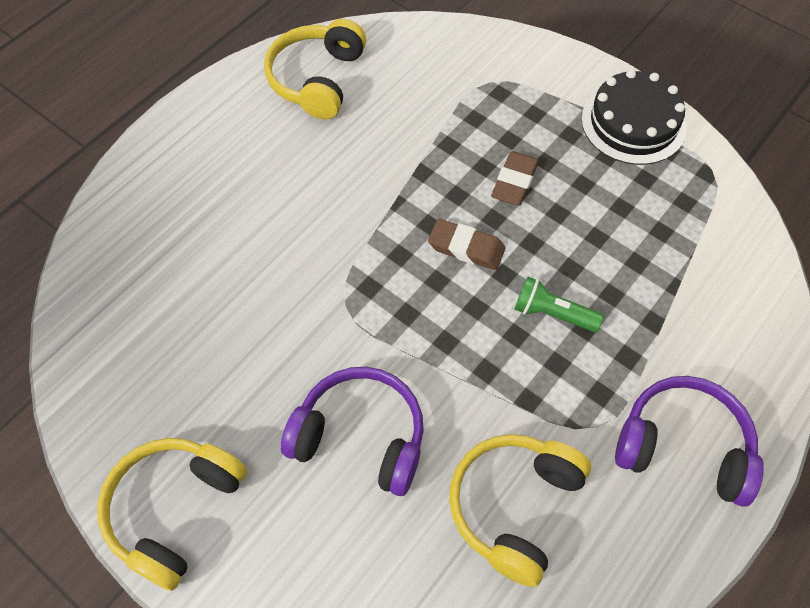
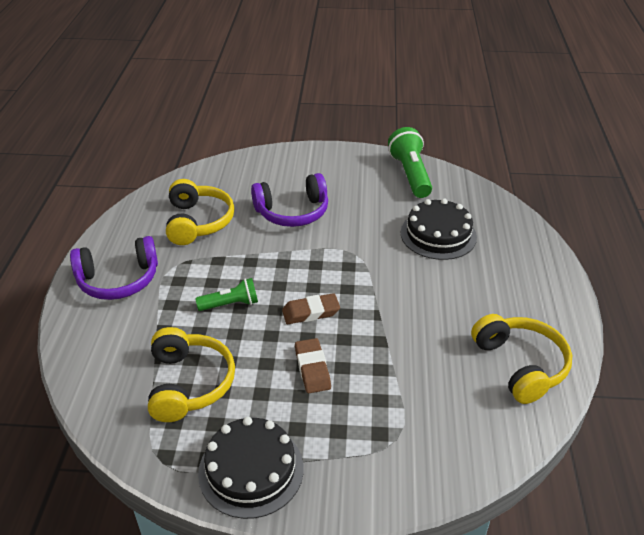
camera: 145 degrees right, 20 degrees down
yellow headphones [97,438,247,591] -> yellow headphones moved to [148,327,235,422]
none -> green flashlight [388,127,432,198]
none -> black cake [401,198,477,260]

